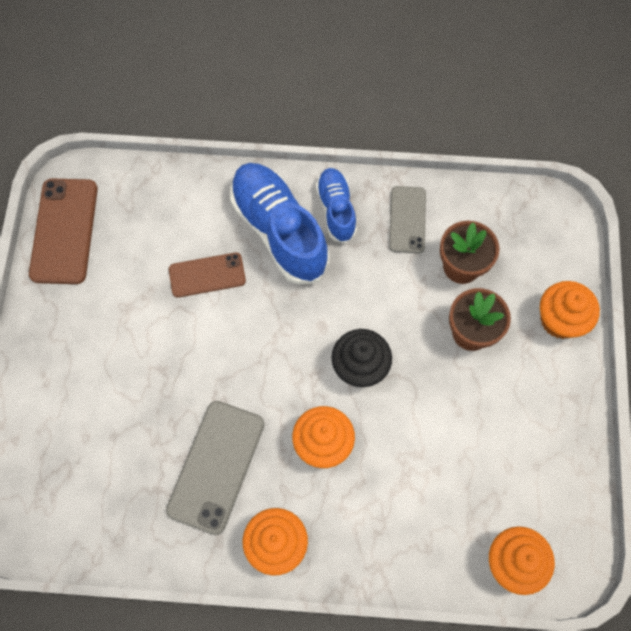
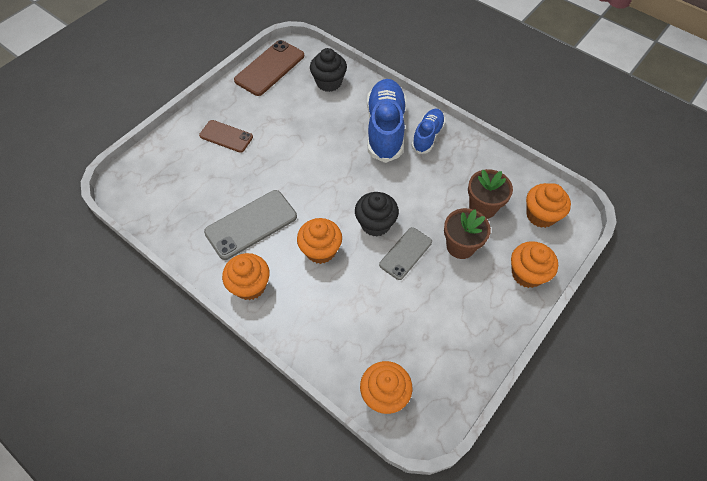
camera: 35 degrees right, 10 degrees down
brown phone [169,253,246,297] -> brown phone moved to [199,120,253,153]
grey phone [389,186,426,254] -> grey phone moved to [379,227,432,280]
none -> black cupcake [310,48,347,92]
none -> orange cupcake [526,183,571,228]

